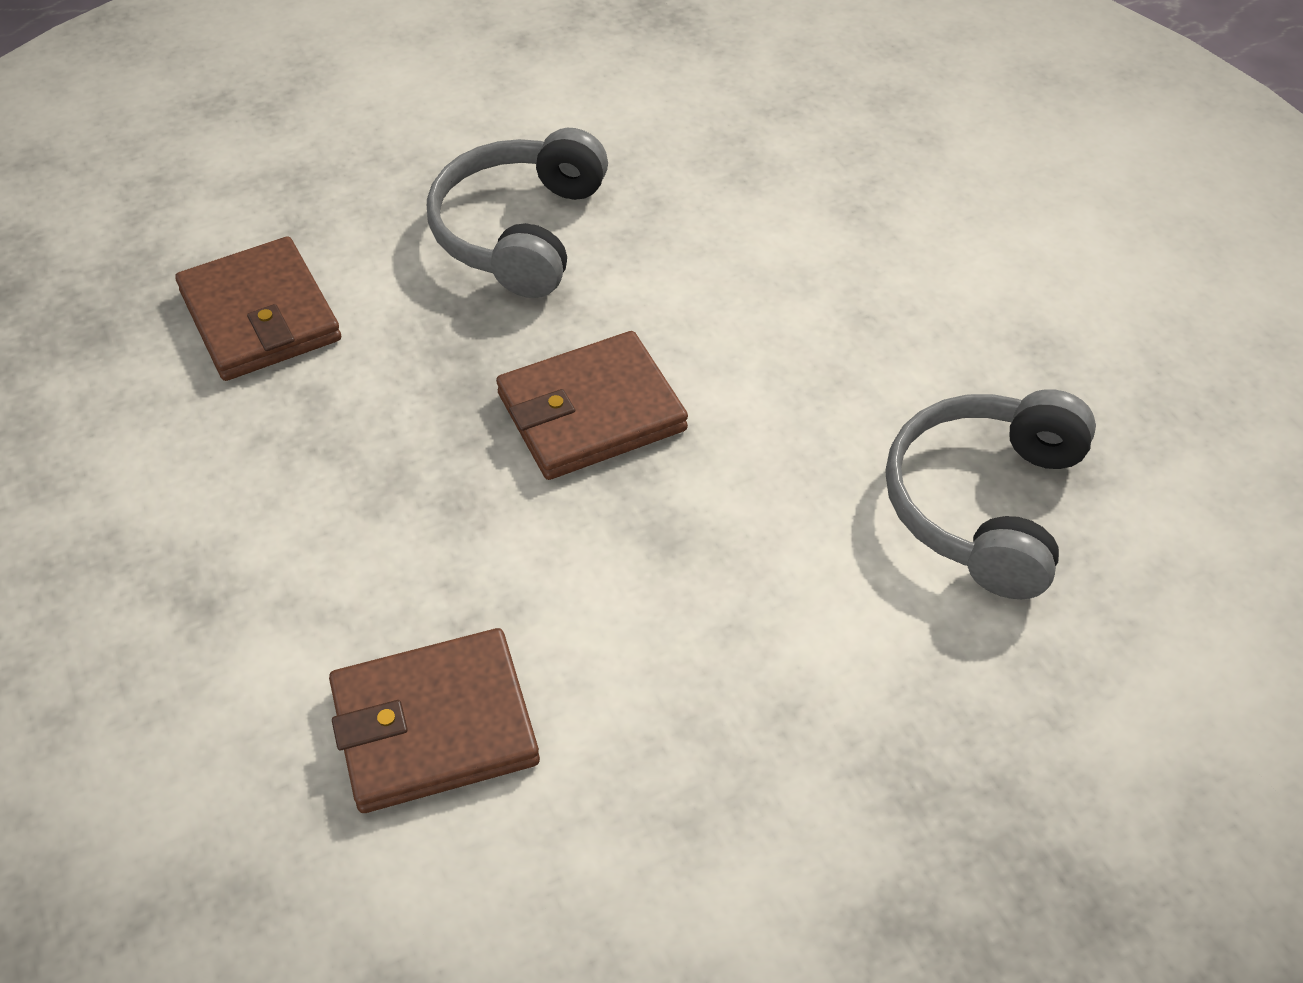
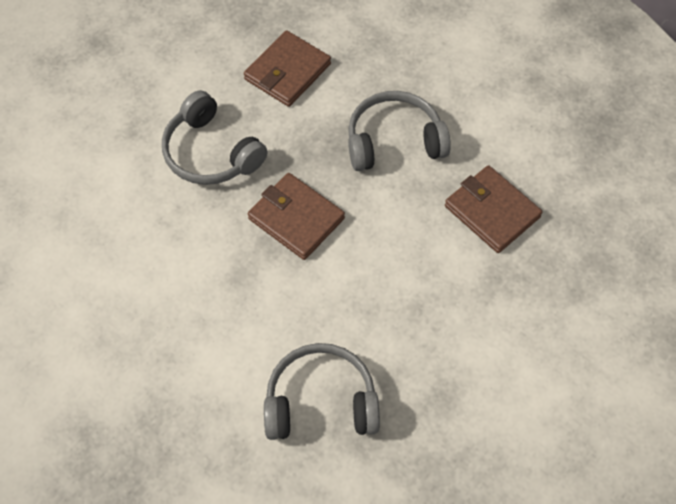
camera: 65 degrees right, 10 degrees up
brown wallet [329,628,540,813] -> brown wallet moved to [445,165,542,253]
none -> grey headphones [162,90,268,185]

